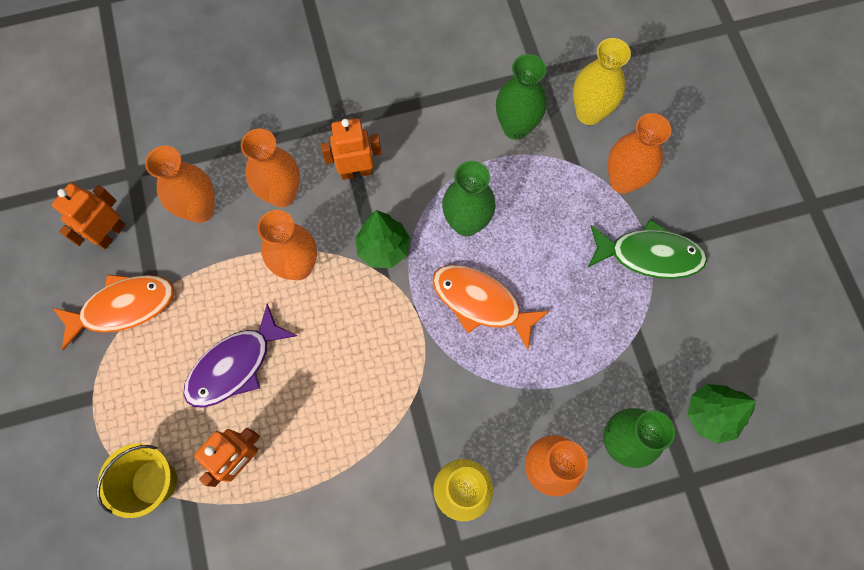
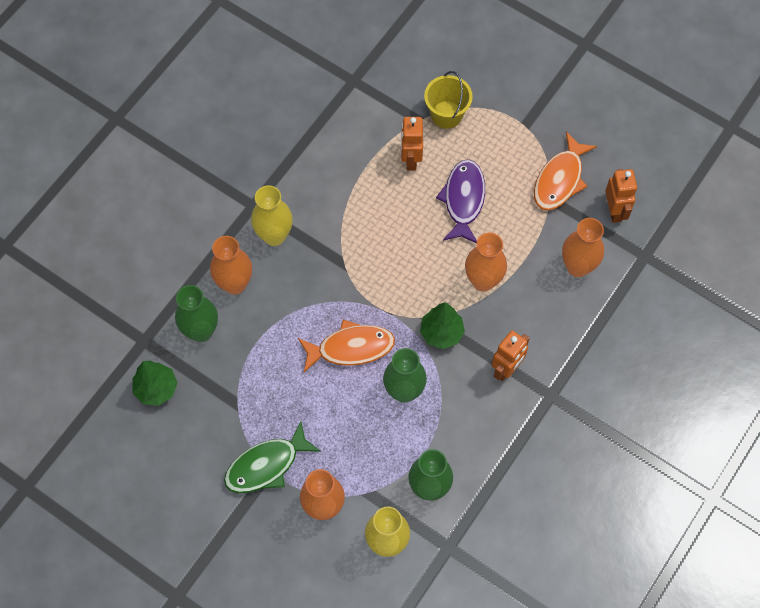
camera: 140 degrees right, 5 degrees down
orange vase [241,129,300,207] -> none

